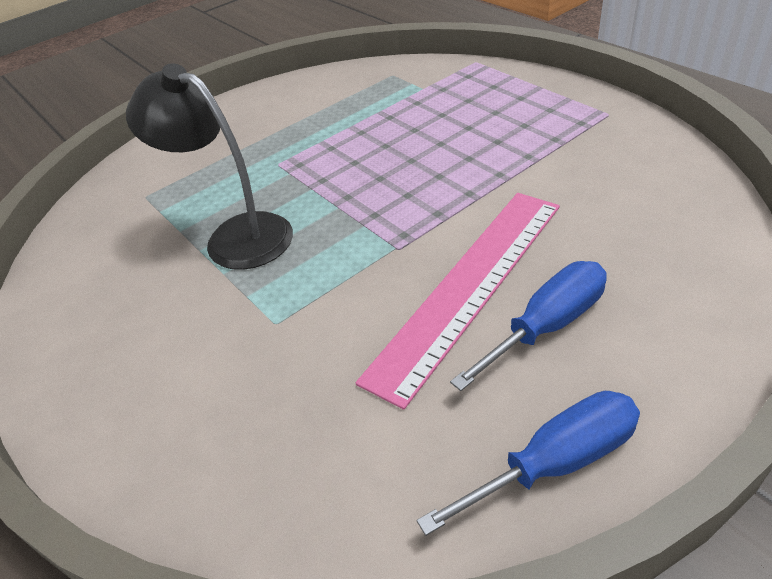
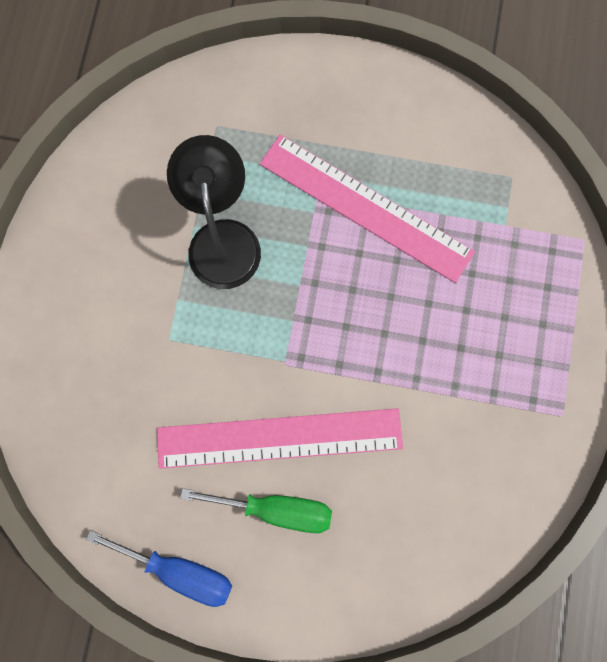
camera: 45 degrees right, 35 degrees up
blue screwdriver [450,261,607,391] -> green screwdriver [180,488,332,533]
none -> pink ruler [260,134,475,283]

